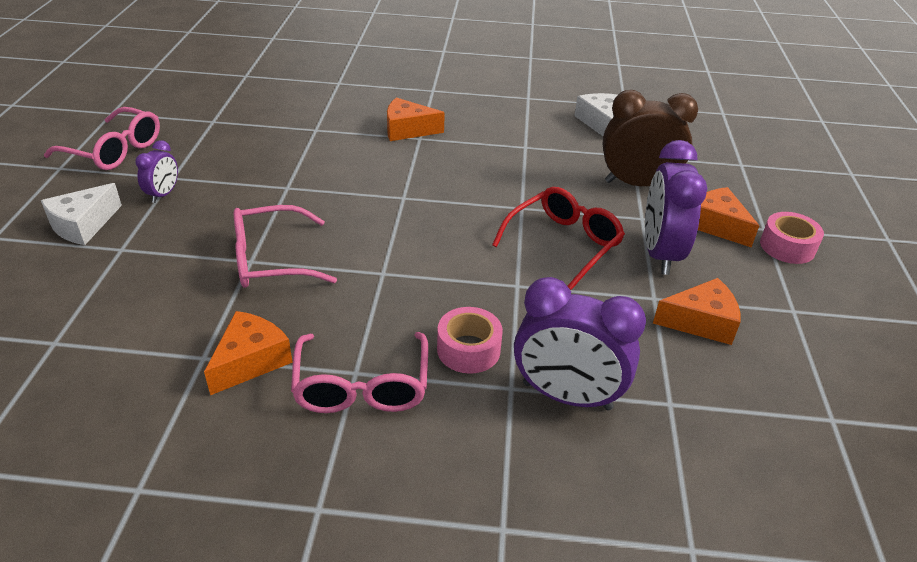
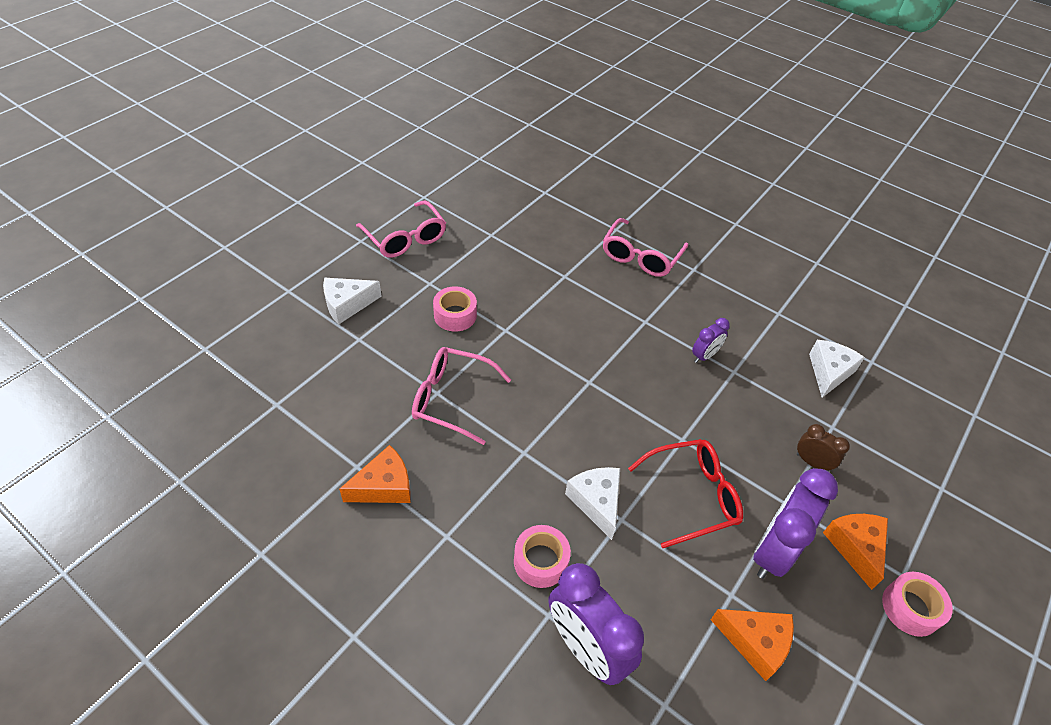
camera: 30 degrees right, 10 degrees up
purple clock [135,140,178,203] -> purple clock moved to [692,318,730,363]
pink glasses [291,332,428,413] -> pink glasses moved to [603,218,688,277]
orange cheese [387,98,445,141] -> none
brown clock [602,90,698,186] -> brown clock [797,424,850,471], size x0.51
none -> pink tape [433,286,477,331]
none -> white cheese [565,467,620,540]

